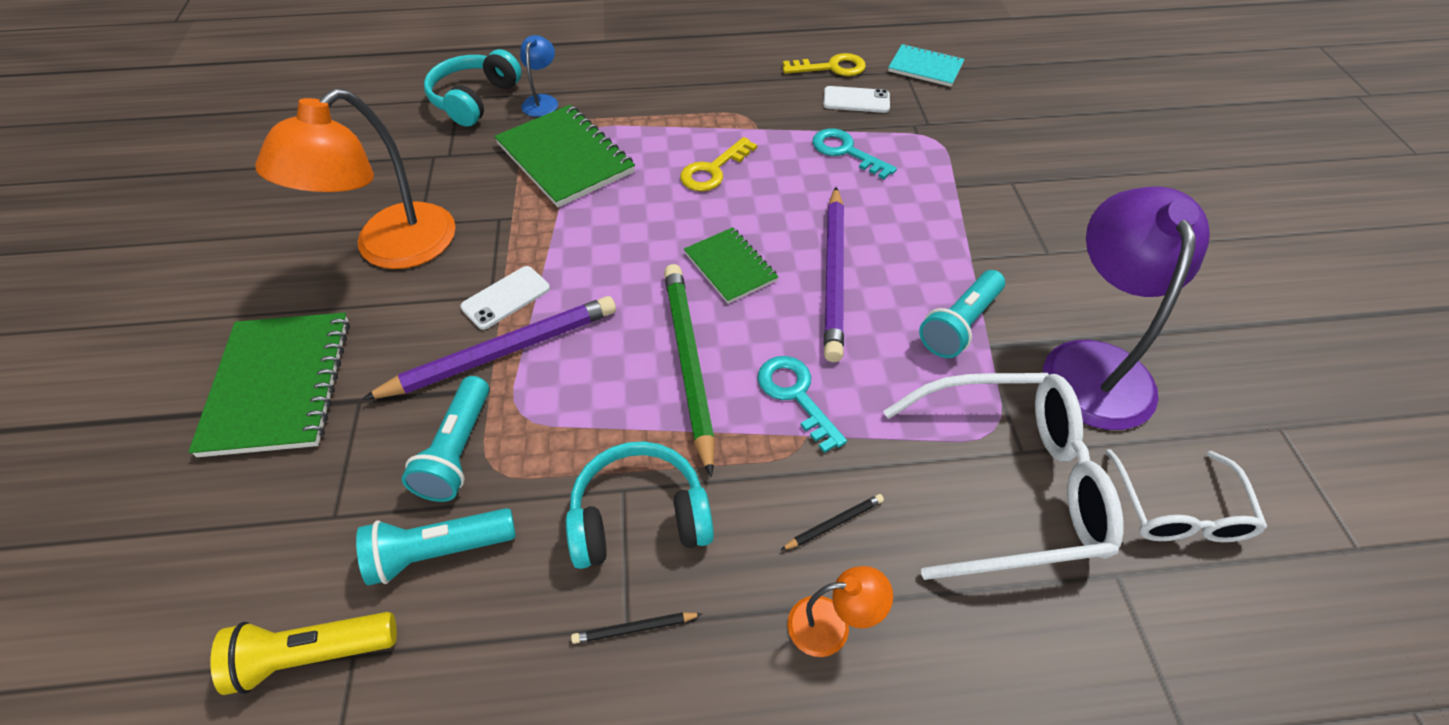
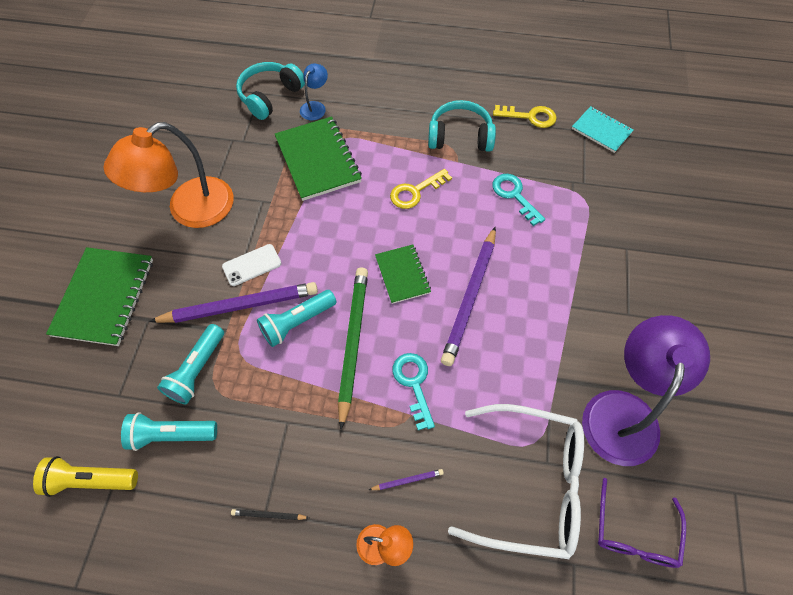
camera: 15 degrees right, 10 degrees up
turquoise headphones [566,441,714,569] -> turquoise headphones moved to [428,100,496,152]
black pencil [781,494,884,550] -> purple pencil [369,469,444,490]
white phone [823,86,890,113] -> none
turquoise flashlight [919,270,1005,358] -> turquoise flashlight moved to [257,290,337,347]
white glasses [1106,449,1267,542] -> purple glasses [598,478,686,568]

